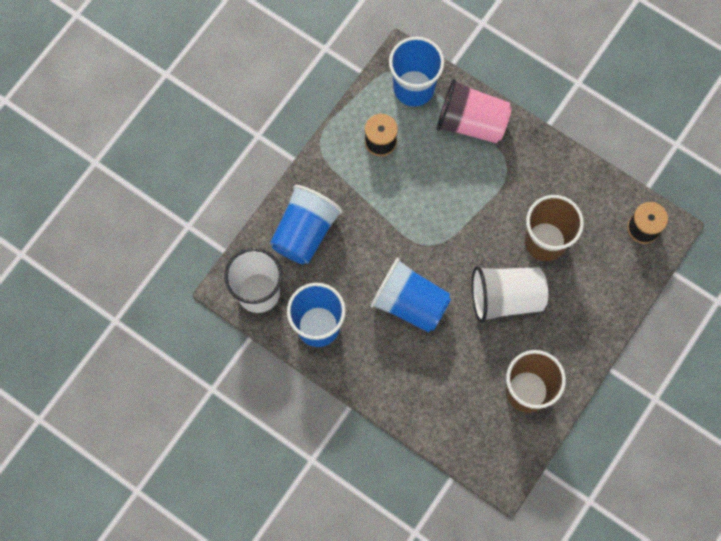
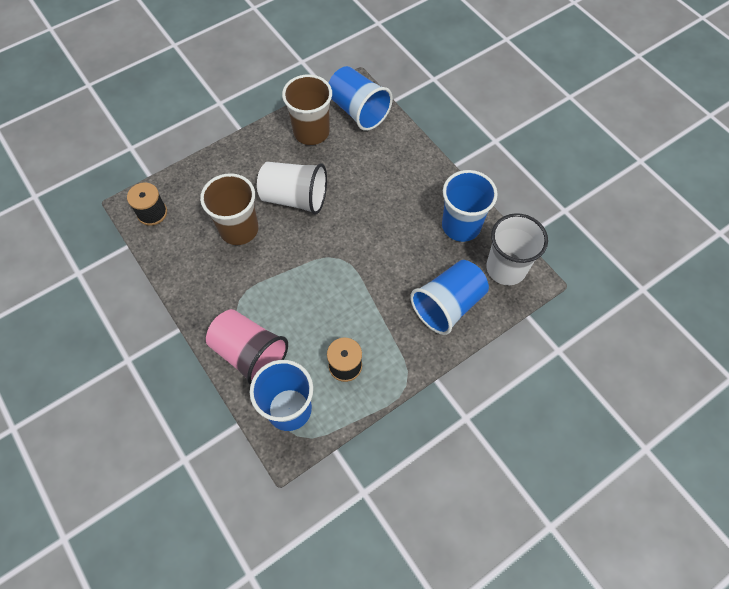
camera: 160 degrees left, 10 degrees down
blue cup [370,258,451,332] -> blue cup moved to [329,66,393,131]

